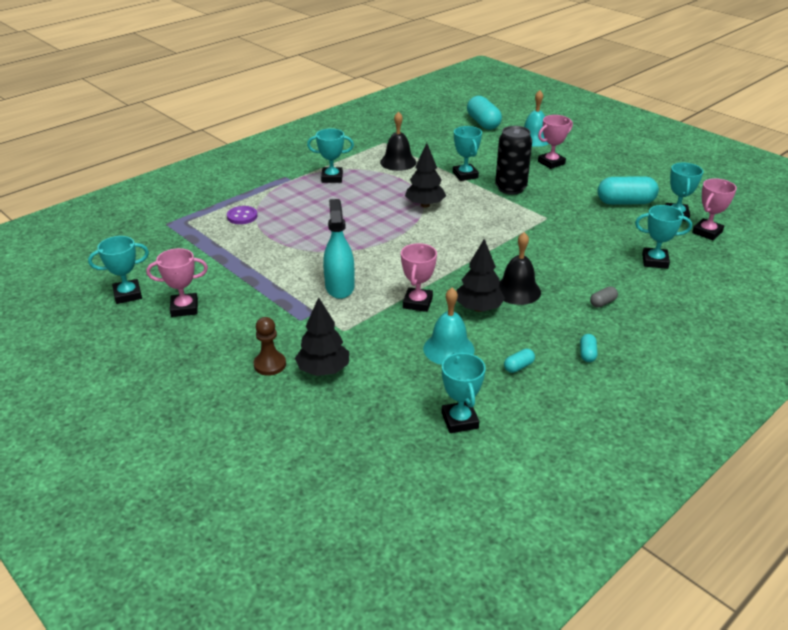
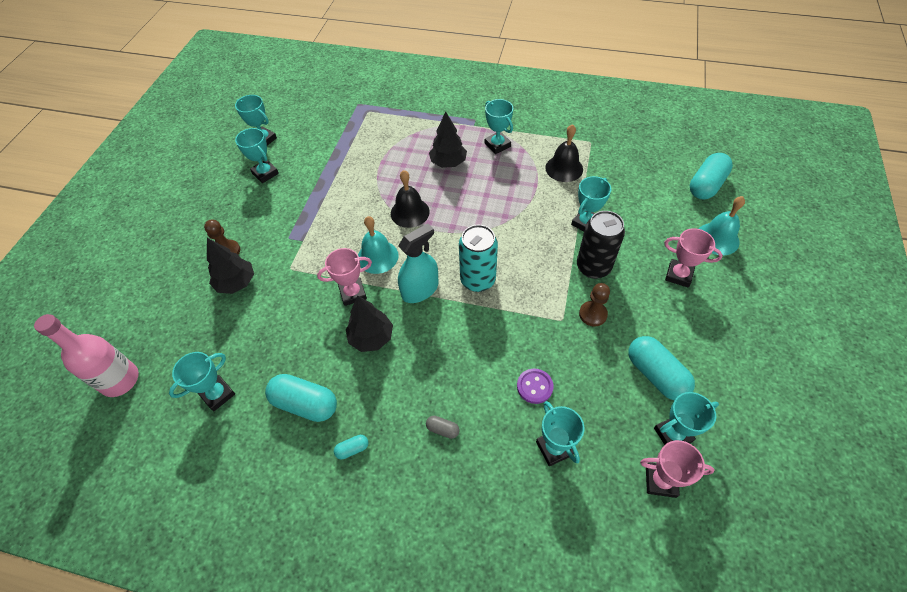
camera: 60 degrees right, 20 degrees up
pink trophy [147,248,208,317] -> turquoise trophy [235,128,279,183]
purple button [227,206,258,224] -> purple button moved to [517,369,553,404]
turquoise spray bottle [323,199,354,299] -> turquoise spray bottle moved to [398,223,439,303]
black tree [405,143,446,208] -> black tree moved to [429,111,467,168]
turquoise bell [423,288,475,365] -> turquoise bell moved to [358,216,399,274]
black bell [499,232,541,305] -> black bell moved to [391,170,430,228]
turquoise capsule [504,349,535,373] -> turquoise capsule [265,374,337,422], size x2.19
none -> pink bottle [34,314,139,397]
none -> turquoise can [459,224,498,292]
none -> brown pawn [579,283,610,326]

